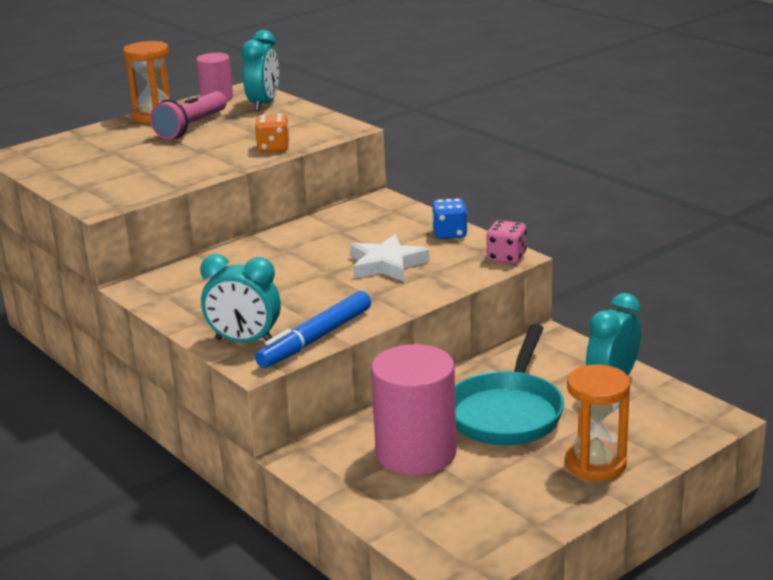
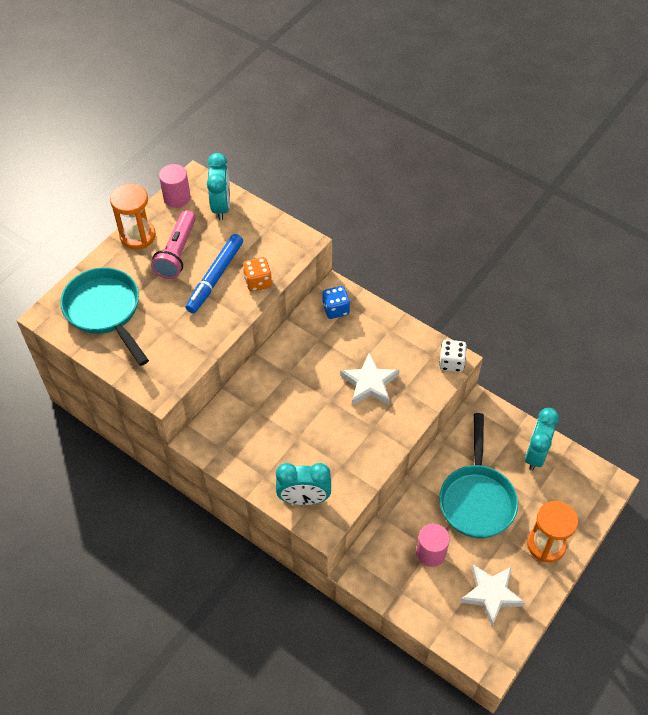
camera: 15 degrees left, 30 degrees up
blue marker [255,291,371,368] -> blue marker moved to [186,234,243,313]
pink cylinder [371,344,457,475] -> pink cylinder [416,524,450,567], size x0.57
blue dice [432,198,467,239] -> blue dice moved to [322,286,350,319]
pink dice [486,220,527,264] -> white dice [439,340,467,372]
none -> turquoise pan [60,268,149,366]
none -> white star [460,564,525,626]

